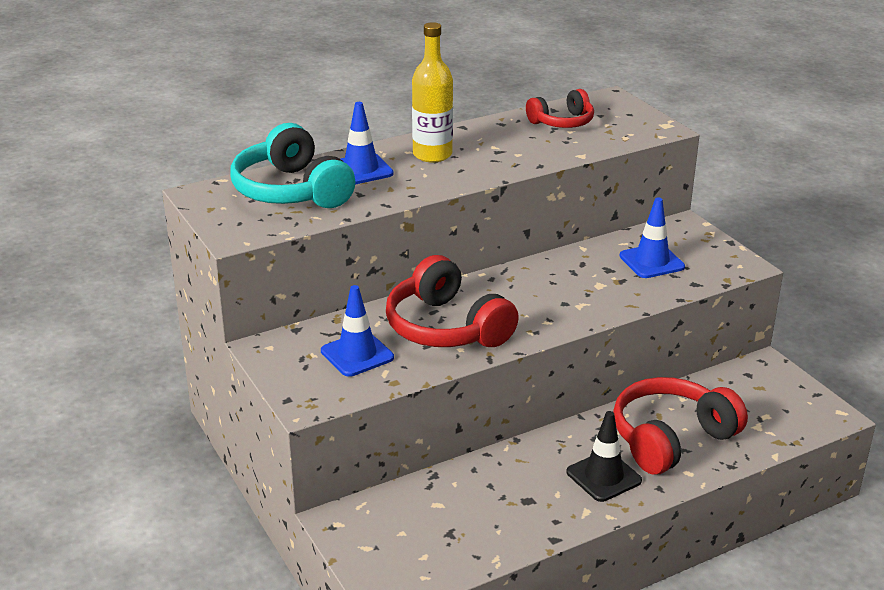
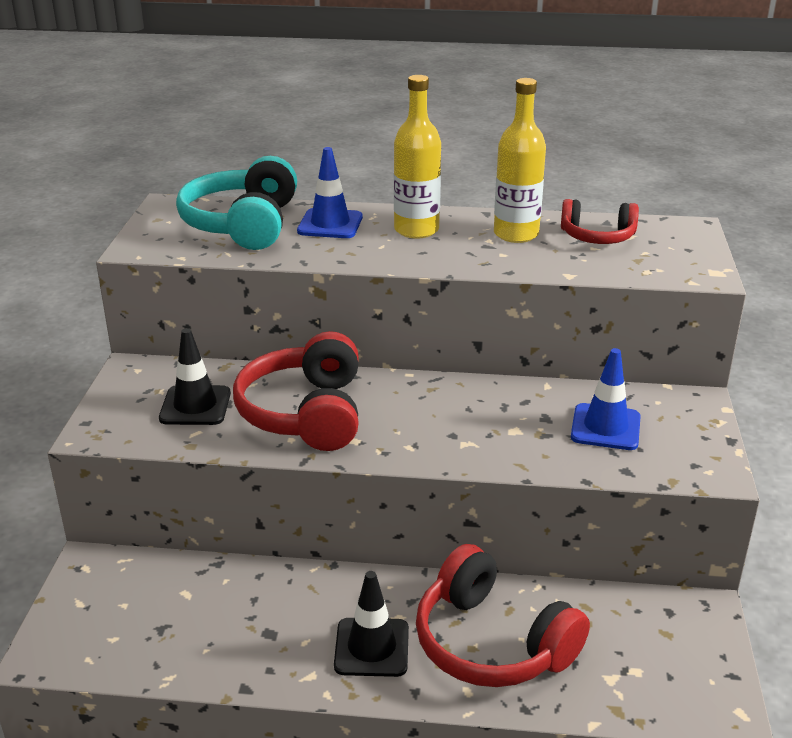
camera: 35 degrees right, 0 degrees up
blue traffic cone [321,285,394,377] -> black traffic cone [159,328,231,425]
red headphones [613,377,748,475] -> red headphones turned 135 degrees counterclockwise [416,544,590,687]
none -> yellow bottle [494,78,546,243]

